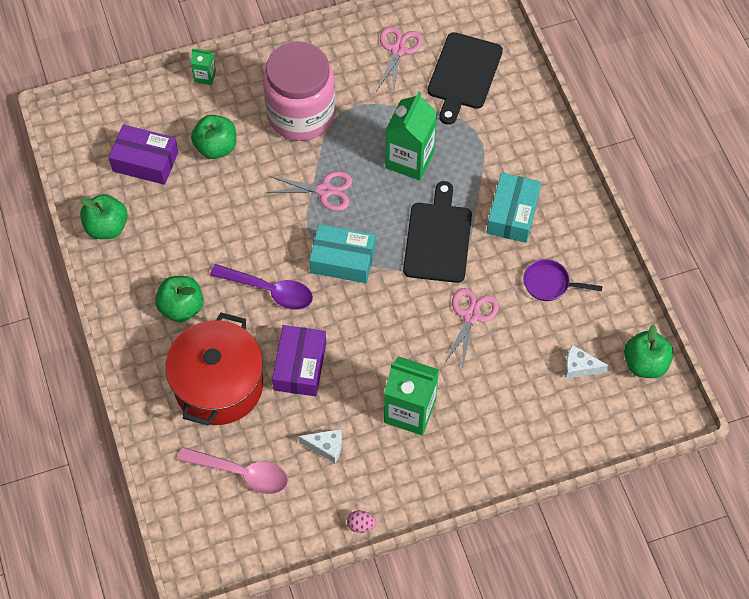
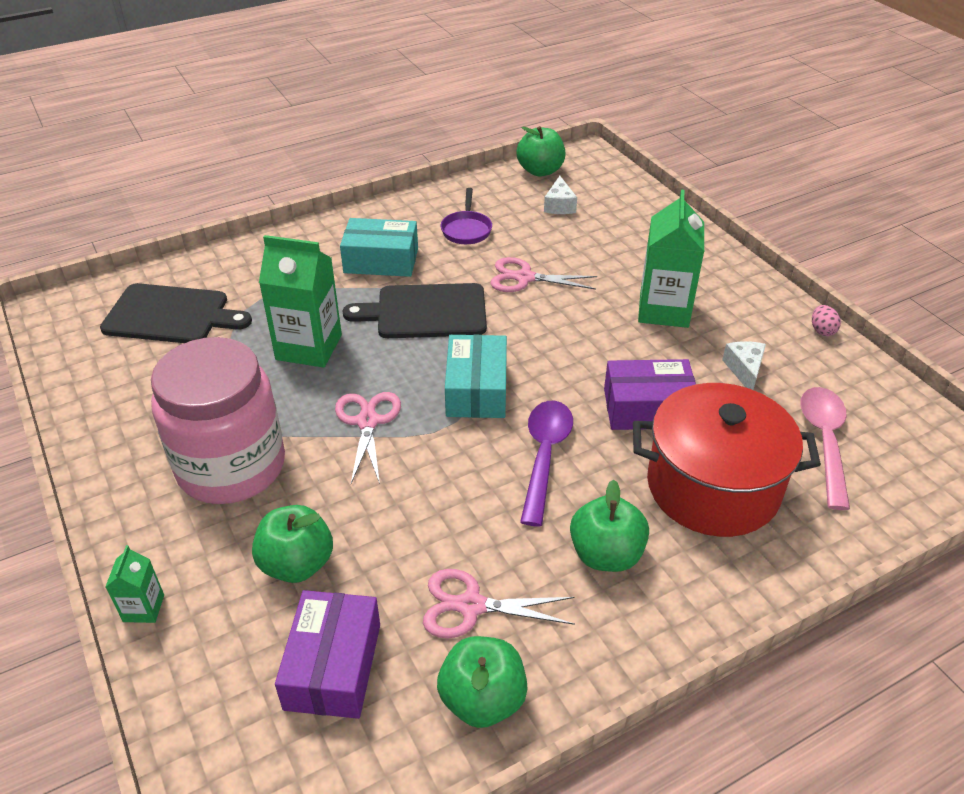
camera: 100 degrees left, 20 degrees down
pink scissors [376,26,423,95] -> pink scissors moved to [423,569,575,638]

